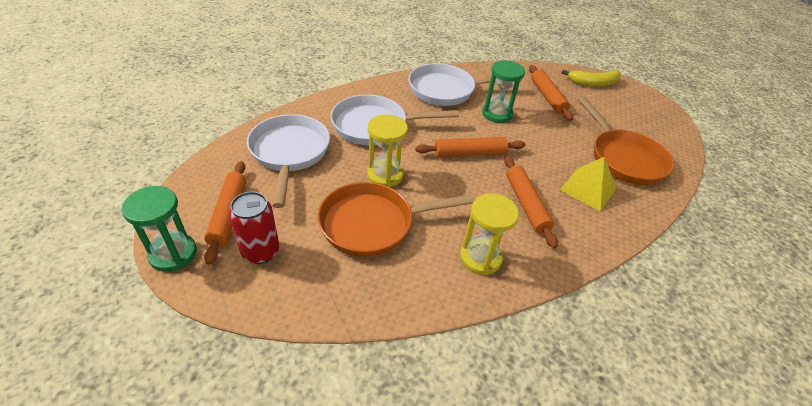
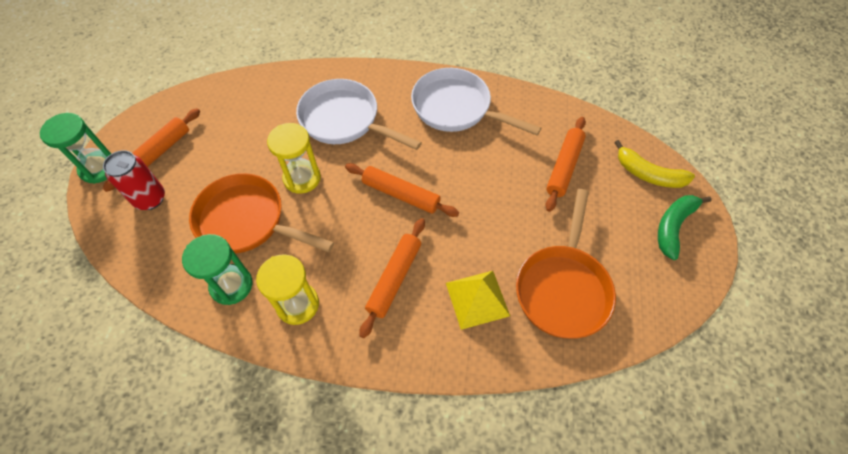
camera: 40 degrees right, 15 degrees up
white pan [247,114,330,208] -> none
green hourglass [482,60,525,123] -> green hourglass moved to [182,234,253,305]
none -> green banana [658,195,712,260]

